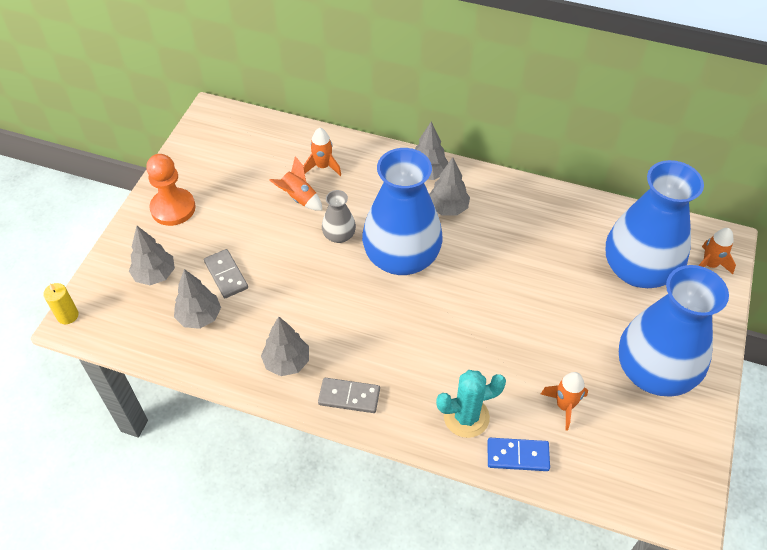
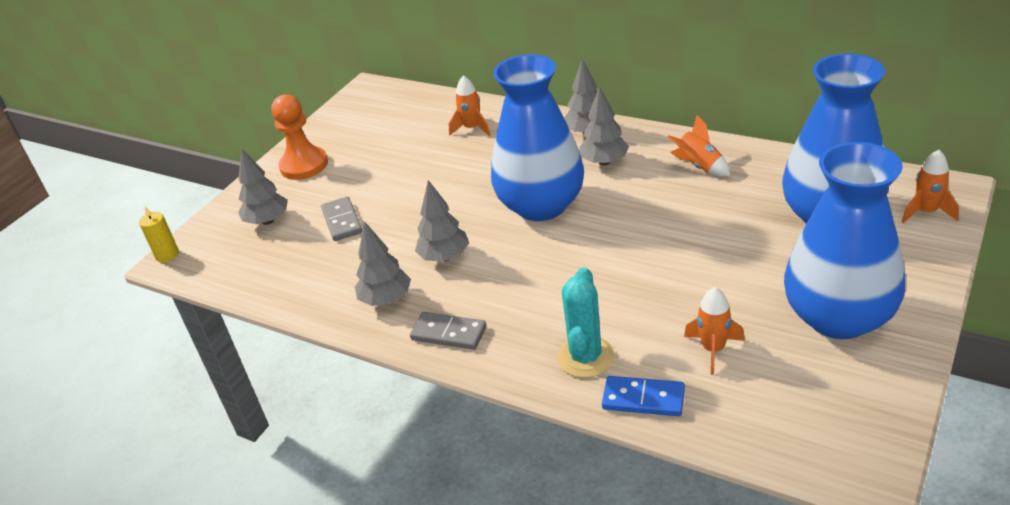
camera: 15 degrees right, 15 degrees down
grey tree [174,269,221,329] -> grey tree moved to [415,180,469,262]
orange rocket [269,156,322,211] -> orange rocket moved to [667,115,730,177]
grey vase [322,190,356,243] -> none
turquoise cactus [436,370,506,438] -> turquoise cactus turned 75 degrees counterclockwise [557,267,615,378]

